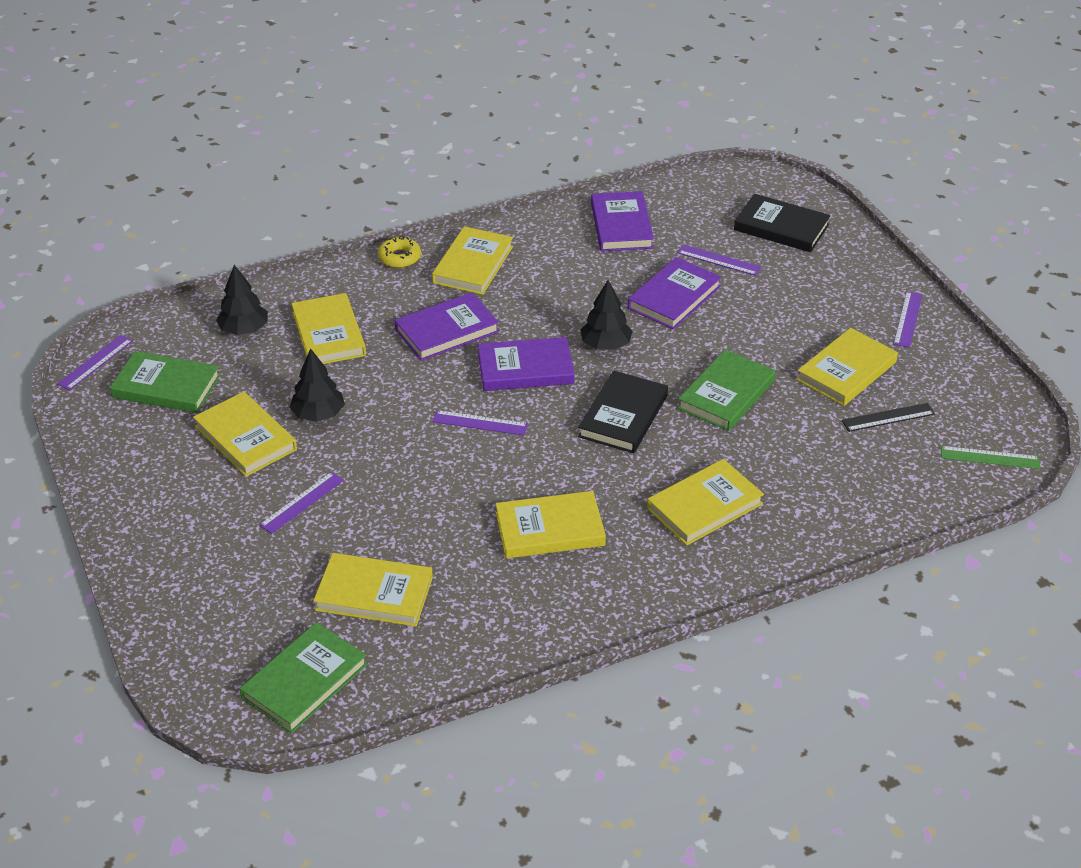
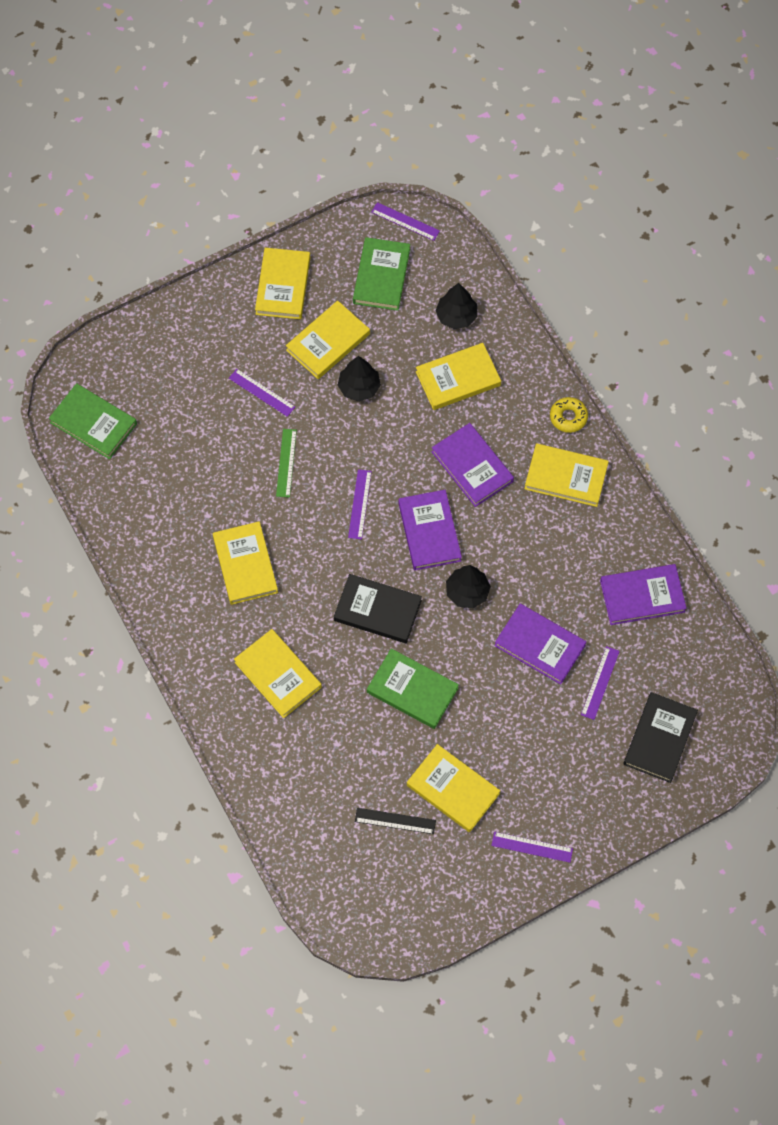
camera: 85 degrees right, 25 degrees up
yellow book [313,553,433,627] -> yellow book moved to [255,248,310,319]
black ruler [842,403,935,432] -> black ruler turned 60 degrees counterclockwise [355,808,436,834]
green ruler [941,446,1040,469] -> green ruler moved to [276,429,297,497]

